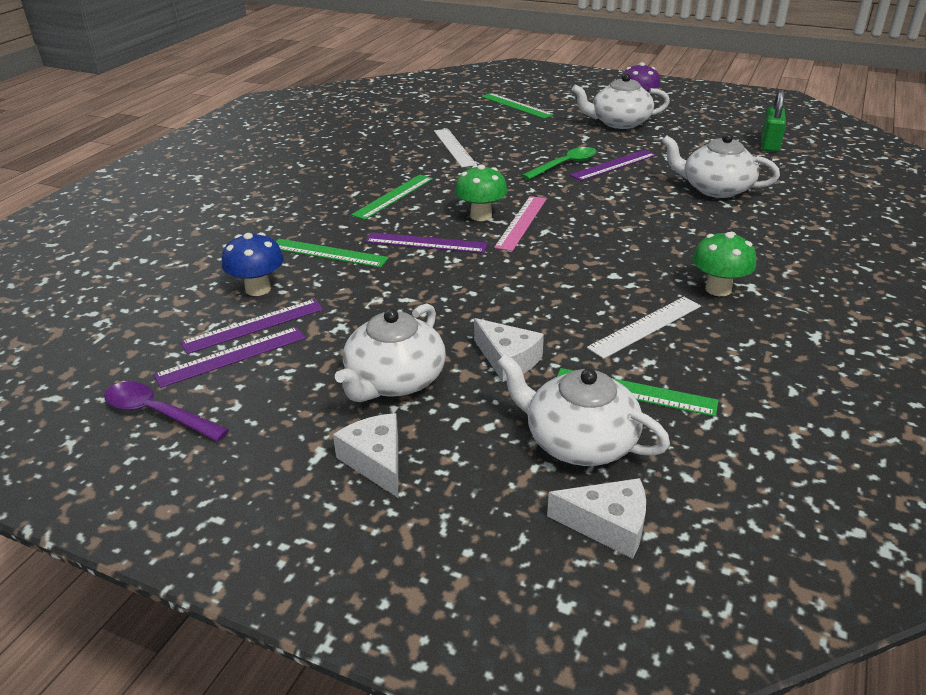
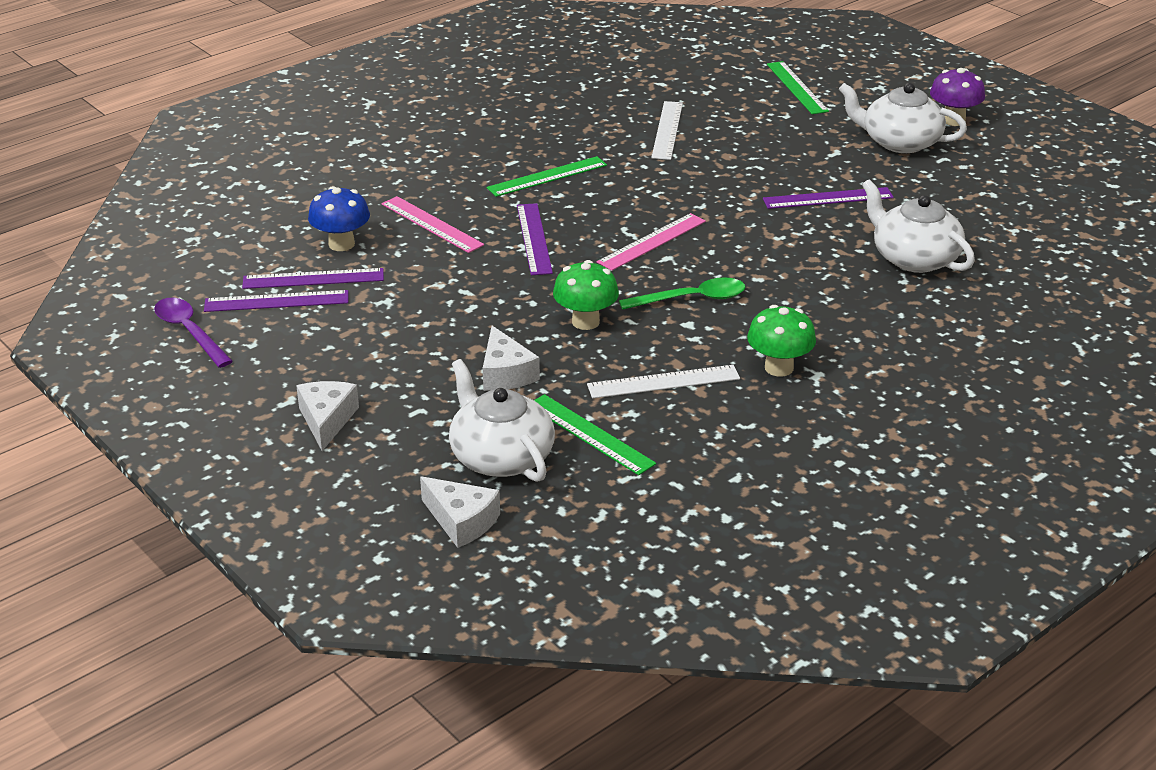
camera: 25 degrees right, 0 degrees up
green ruler [276,239,389,268] -> pink ruler [381,196,484,253]
white teapot [335,304,446,402] -> none
purple ruler [365,232,488,253] -> purple ruler turned 45 degrees clockwise [517,203,553,275]
green mushroom [455,164,507,221] -> green mushroom moved to [553,260,619,330]
green spoon [522,147,597,180] -> green spoon moved to [619,277,746,310]
green padlock [761,89,786,152] -> none

